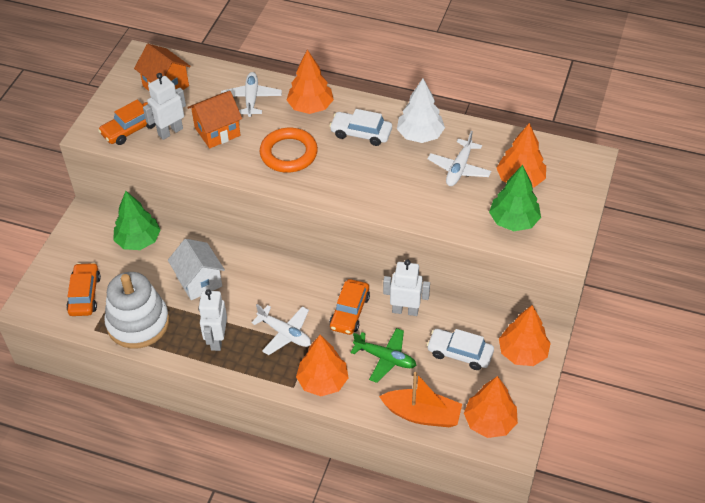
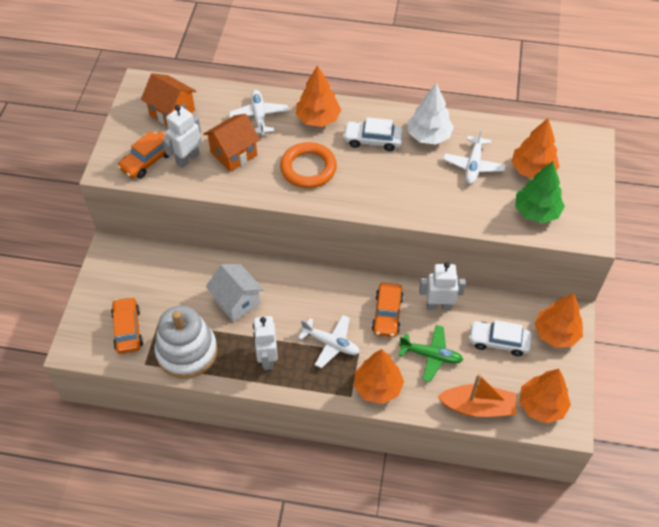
camera: 10 degrees left, 5 degrees up
green tree [113,191,161,250] -> none

